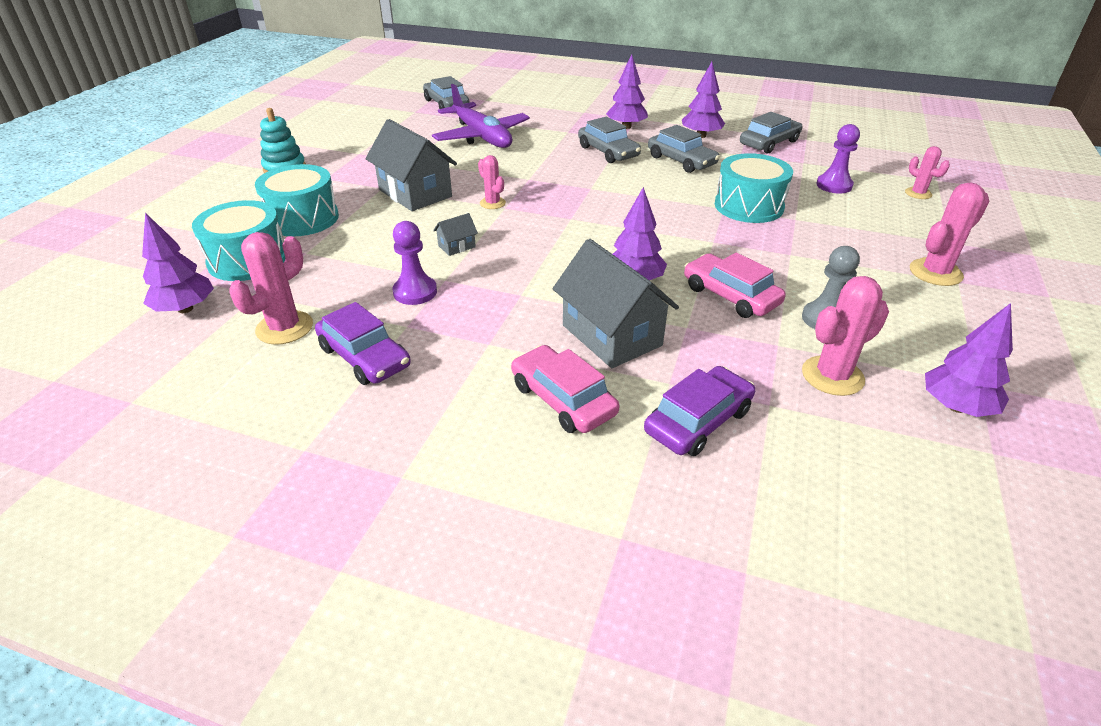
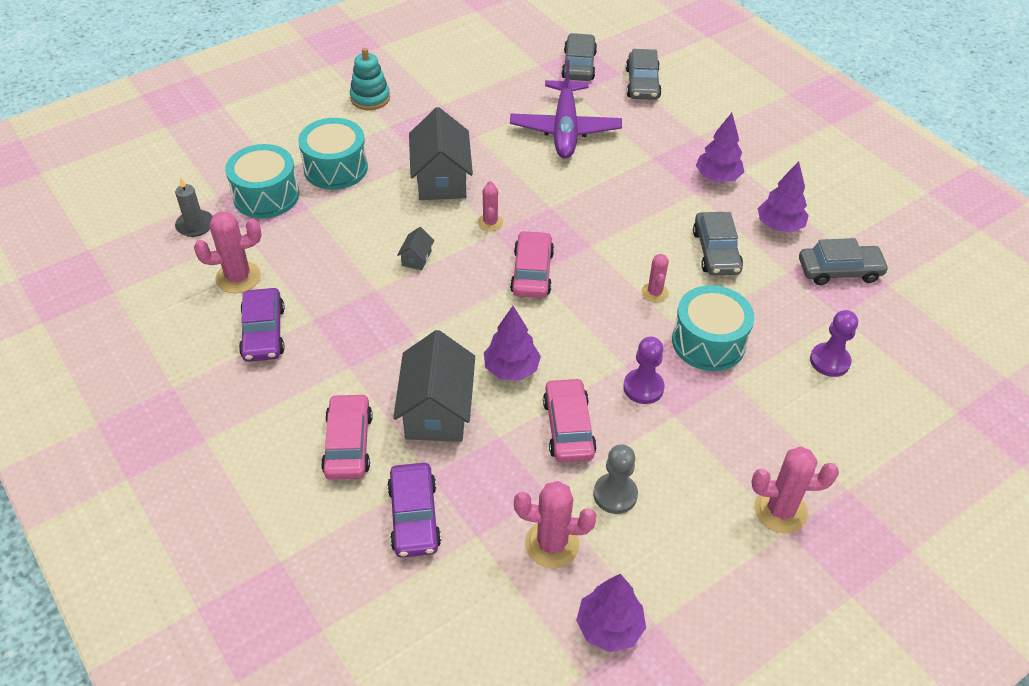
camera: 35 degrees right, 10 degrees up
purple tree [142,213,214,313] -> grey candle [175,177,212,237]
purple pawn [392,221,437,305] -> purple pawn moved to [623,336,665,404]
grey house [433,213,478,256] -> grey house turned 75 degrees counterclockwise [397,227,434,270]
grey car [578,116,641,163] -> grey car moved to [626,49,662,100]
purple car [644,366,755,456] -> purple car turned 90 degrees clockwise [387,463,441,558]
pink cactus [905,146,950,199] -> pink cactus moved to [641,254,669,303]
none -> pink car [510,230,554,298]

